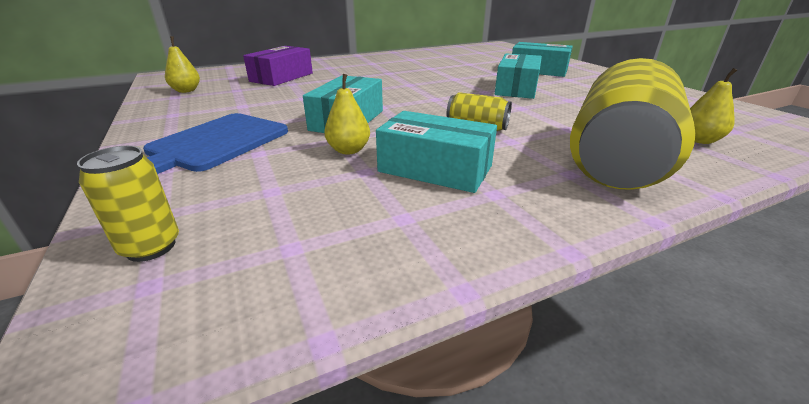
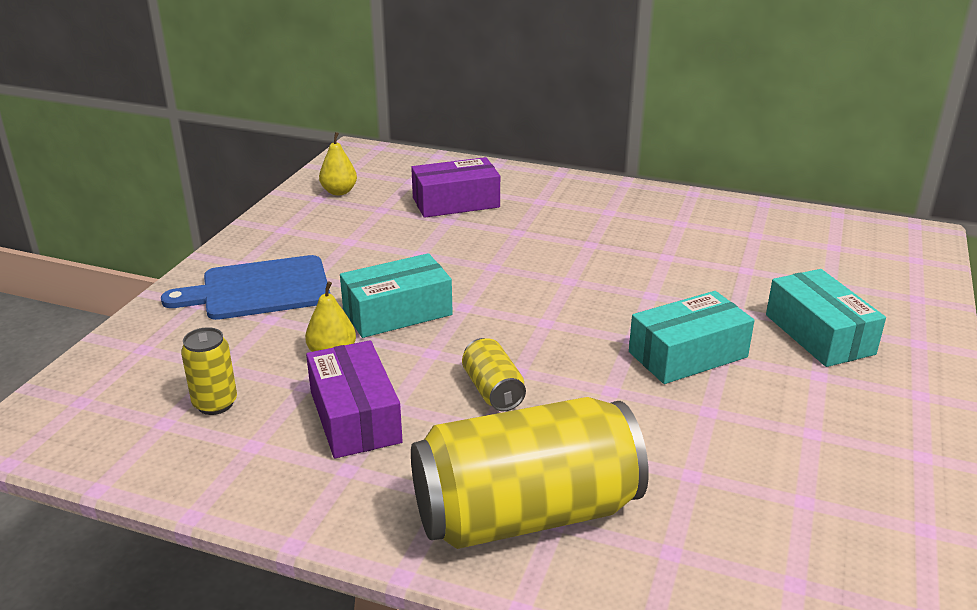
camera: 45 degrees right, 0 degrees up
yellow can [77,146,179,262] -> yellow can moved to [181,327,237,415]
turquoise box [376,111,497,193] -> purple box [306,340,403,458]
yellow pear [690,68,737,144] -> none

